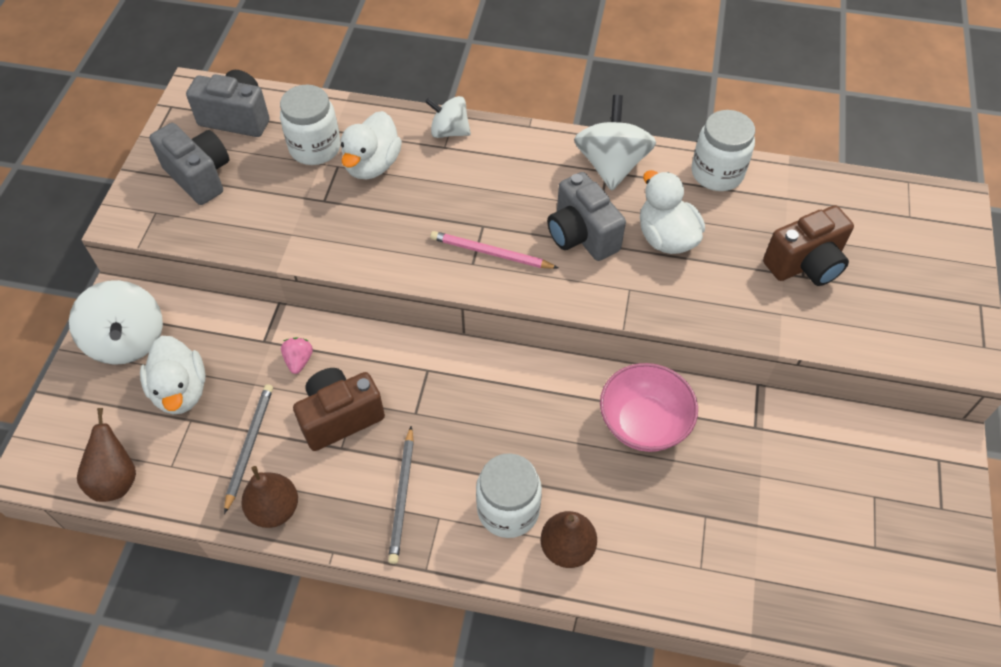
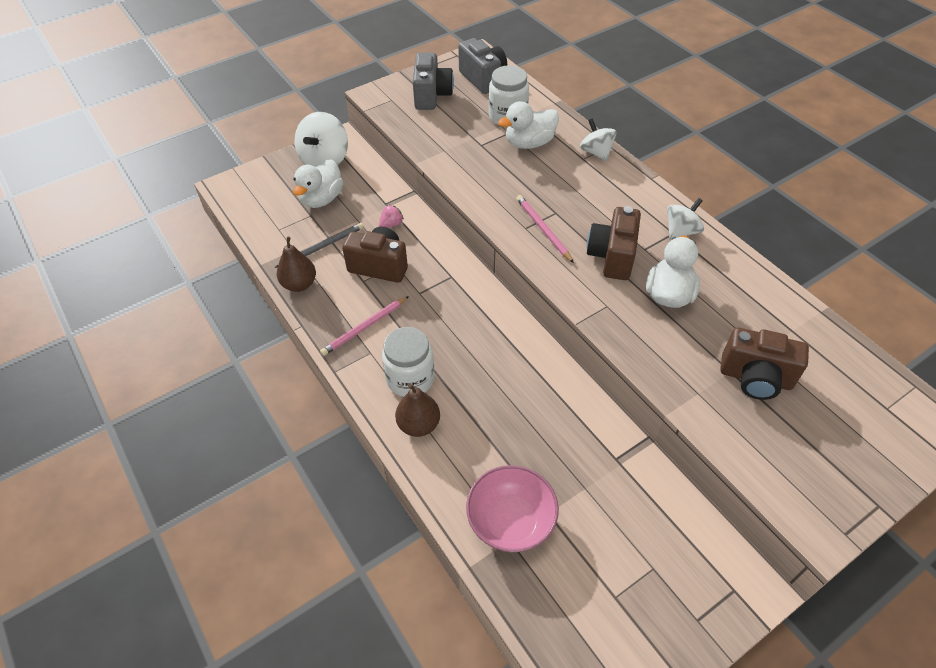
camera: 45 degrees right, 5 degrees down
brown pear [77,408,136,502] -> none
grey pencil [388,426,414,564] -> pink pencil [320,296,409,356]
grey camera [547,172,626,261] -> brown camera [587,206,641,280]
white spinning top [574,95,656,191] -> white spinning top [667,198,704,240], size x0.63
pink bowl [600,363,698,452] -> pink bowl moved to [466,465,559,553]
white jar [692,110,755,191] -> none

